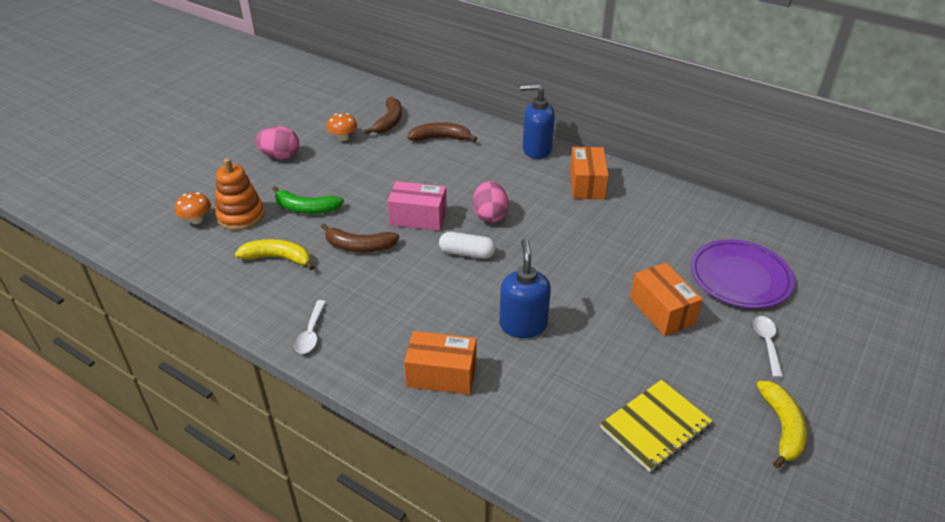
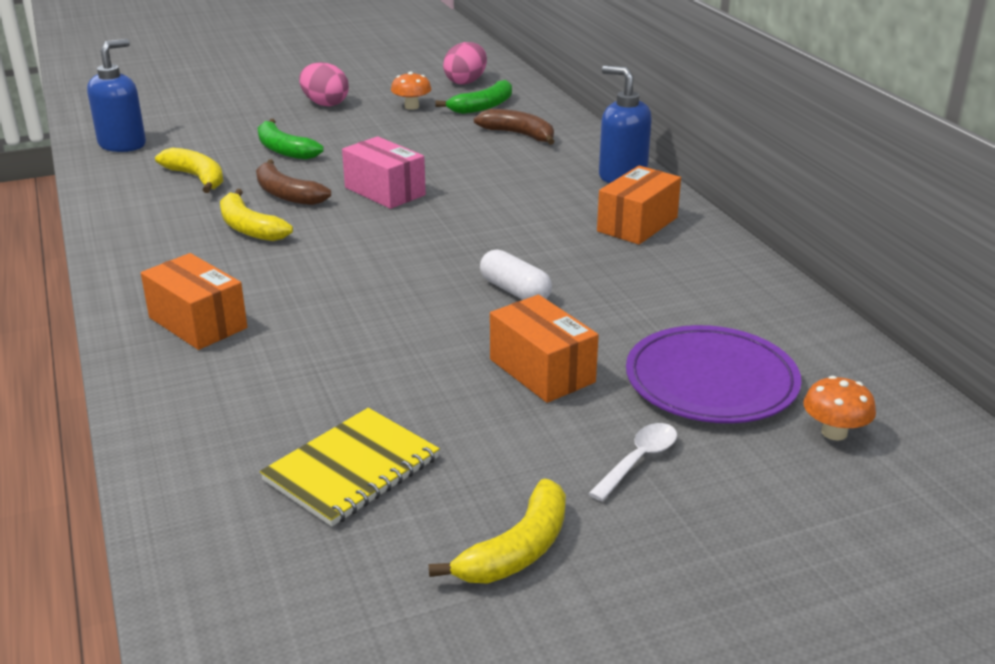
camera: 35 degrees right, 10 degrees down
orange mushroom [175,192,211,224] -> orange mushroom moved to [803,376,876,441]
orange stacking toy [215,158,265,230] -> none
white spoon [294,300,326,354] -> none
brown banana [365,97,402,134] -> green banana [435,80,512,114]
white capsule [439,232,496,259] -> white capsule moved to [480,249,552,300]
pink egg [473,181,509,223] -> pink egg moved to [443,42,487,85]
blue soap dispenser [499,238,551,338] -> blue soap dispenser moved to [87,39,146,152]
yellow notebook [600,380,712,472] -> yellow notebook turned 45 degrees counterclockwise [260,408,440,527]
orange box [630,262,703,336] -> orange box turned 45 degrees counterclockwise [490,295,599,403]
none -> yellow banana [220,189,293,241]

